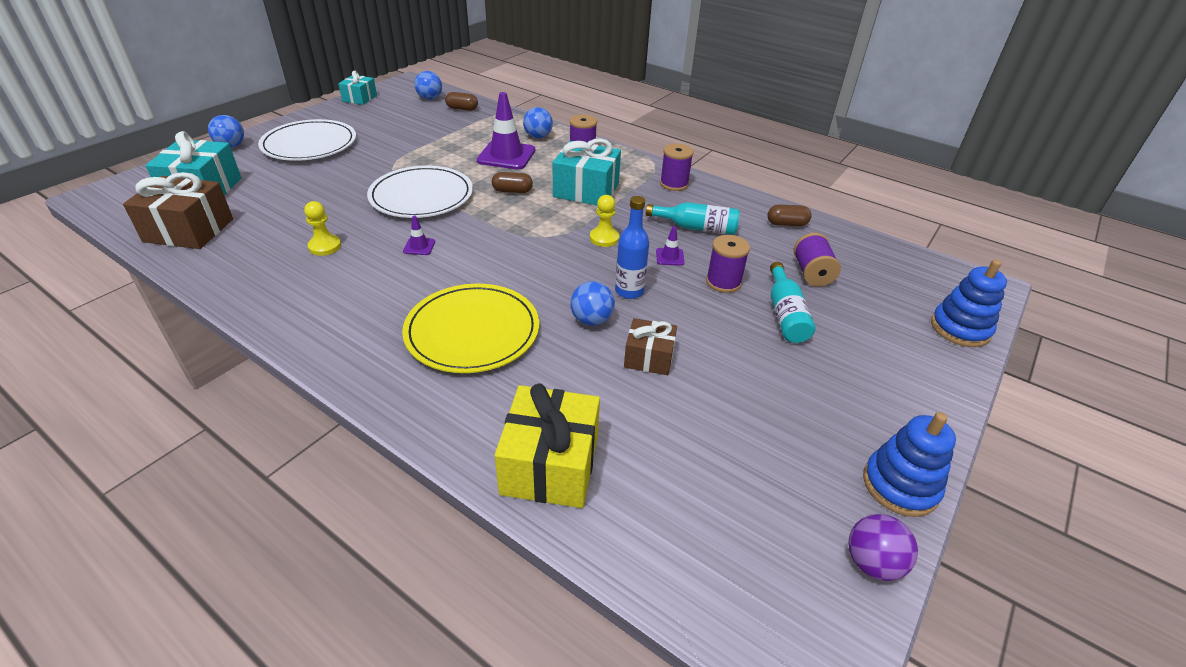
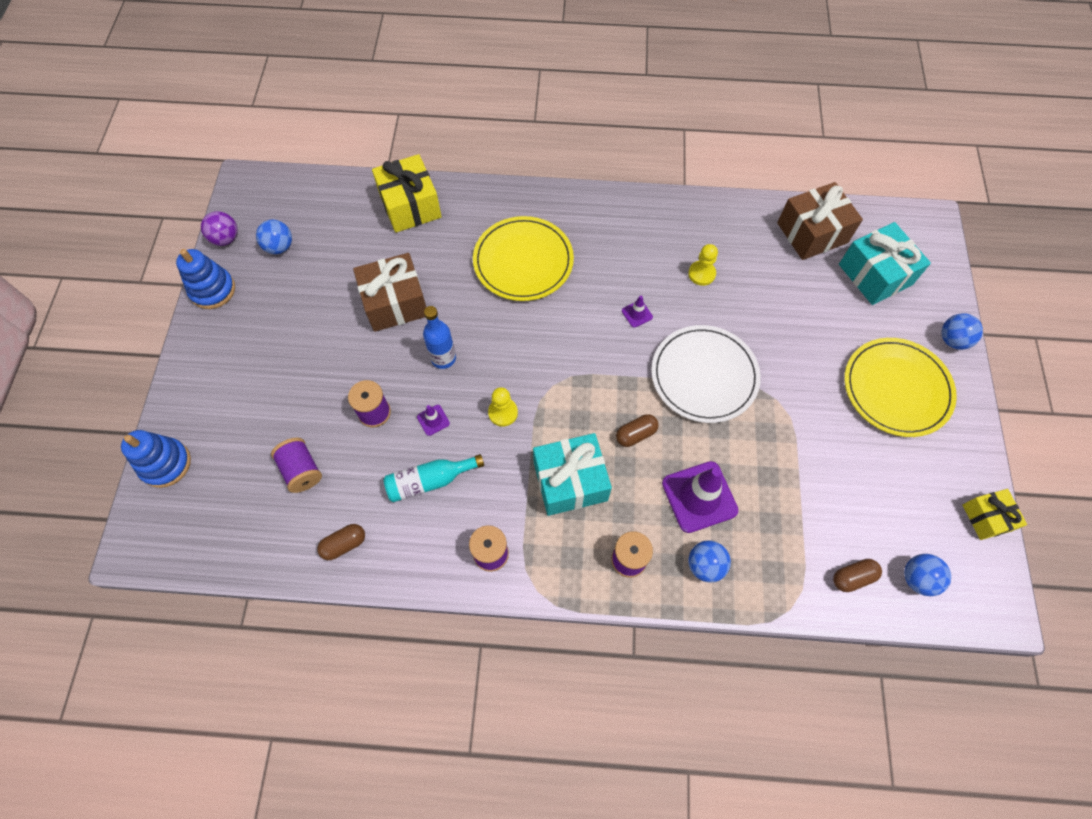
camera: 150 degrees right, 25 degrees up
white plate [258,119,356,161] -> yellow plate [844,338,957,437]
turquoise gift [338,71,377,105] -> yellow gift [962,489,1027,540]
blue ball [570,281,615,326] -> blue ball moved to [256,219,292,254]
brown gift [624,318,677,375] -> brown gift [353,253,426,332], size x1.69
turquoise bottle [770,262,815,343] -> none

